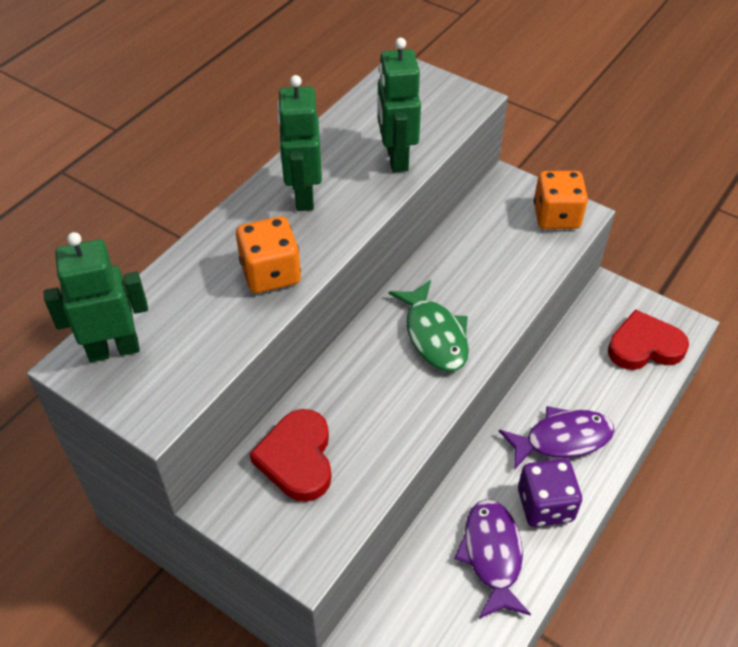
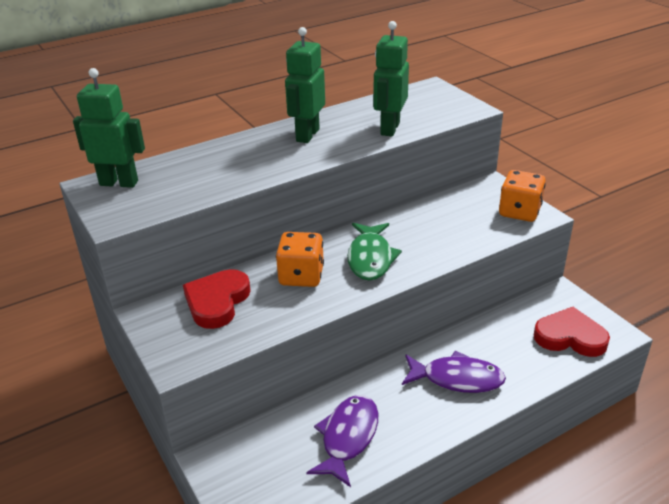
camera: 25 degrees right, 15 degrees down
orange dice [236,216,301,293] -> orange dice moved to [276,232,324,287]
purple dice [518,459,582,527] -> none

